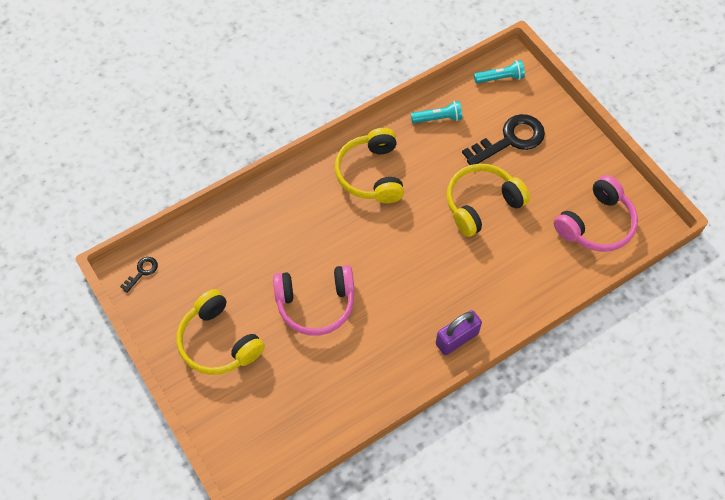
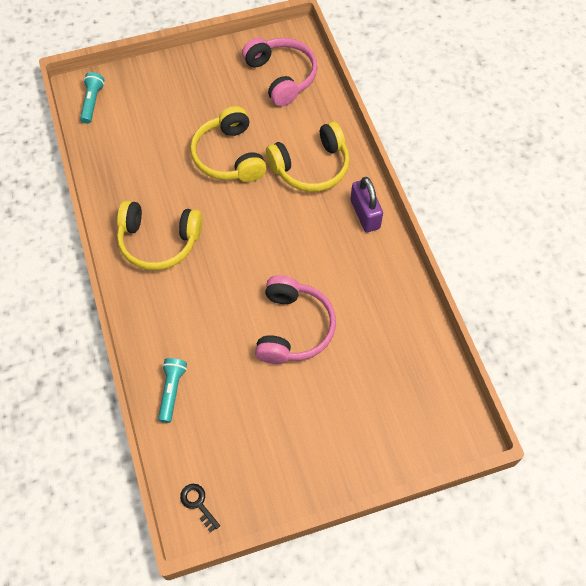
camera: 75 degrees left, 0 degrees up
yellow headphones [176,289,265,375] -> yellow headphones moved to [266,121,350,192]
turquoise flashlight [411,101,462,123] -> turquoise flashlight moved to [158,358,187,423]
black key [462,114,545,165] -> none

